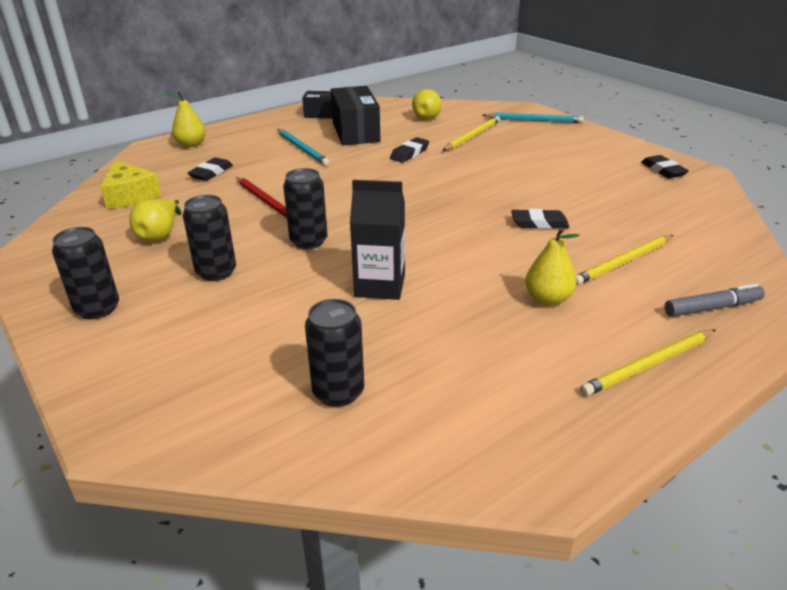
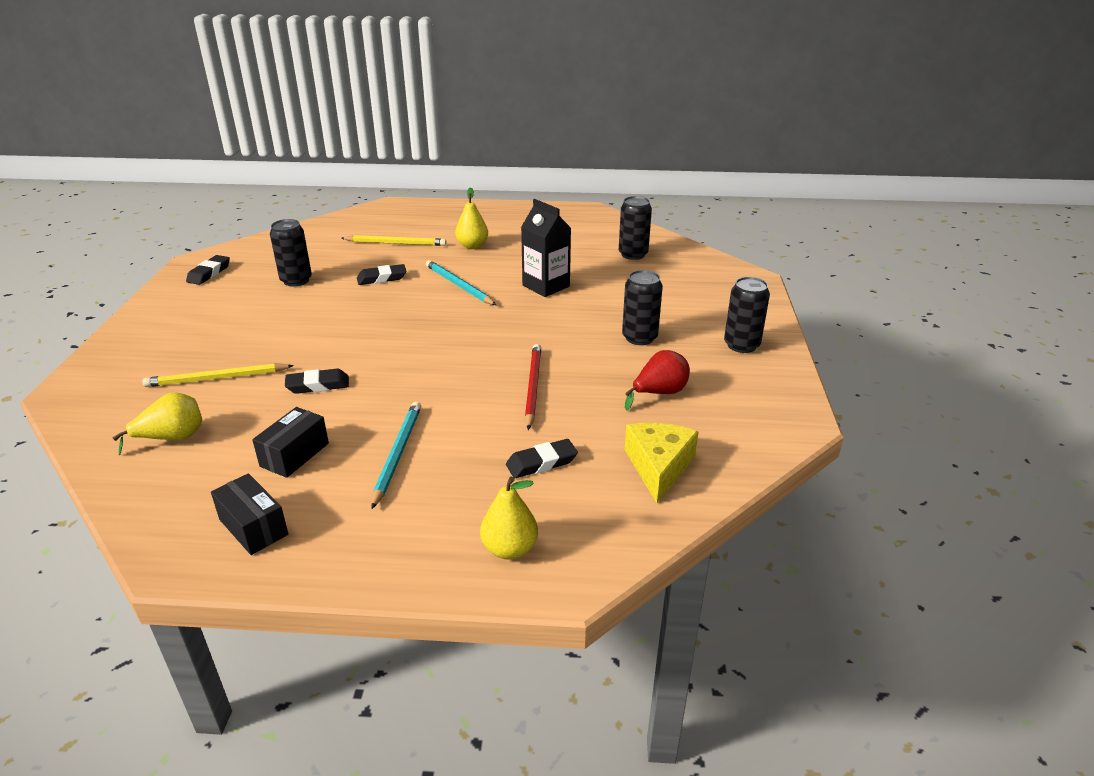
camera: 140 degrees left, 0 degrees up
yellow pear [129,199,181,241] -> red pear [625,350,690,411]
black can [283,168,328,249] -> black can moved to [270,219,312,286]
black box [330,86,380,145] -> black box [252,407,329,478], size x0.60
turquoise pencil [483,112,584,123] -> turquoise pencil moved to [426,260,496,305]
black eraser [511,209,570,229] -> black eraser turned 60 degrees counterclockwise [357,264,406,285]
yellow pencil [580,329,715,396] -> none
grey marker [665,283,765,317] -> none

